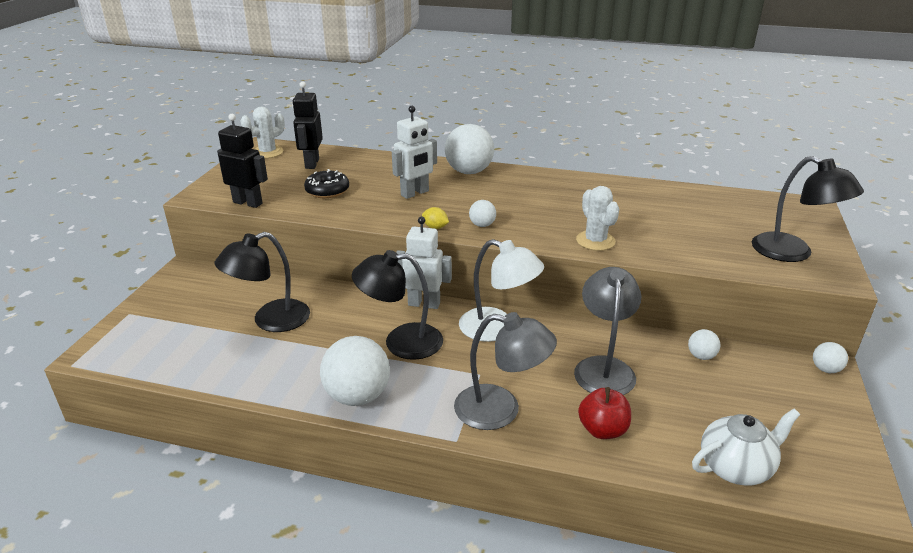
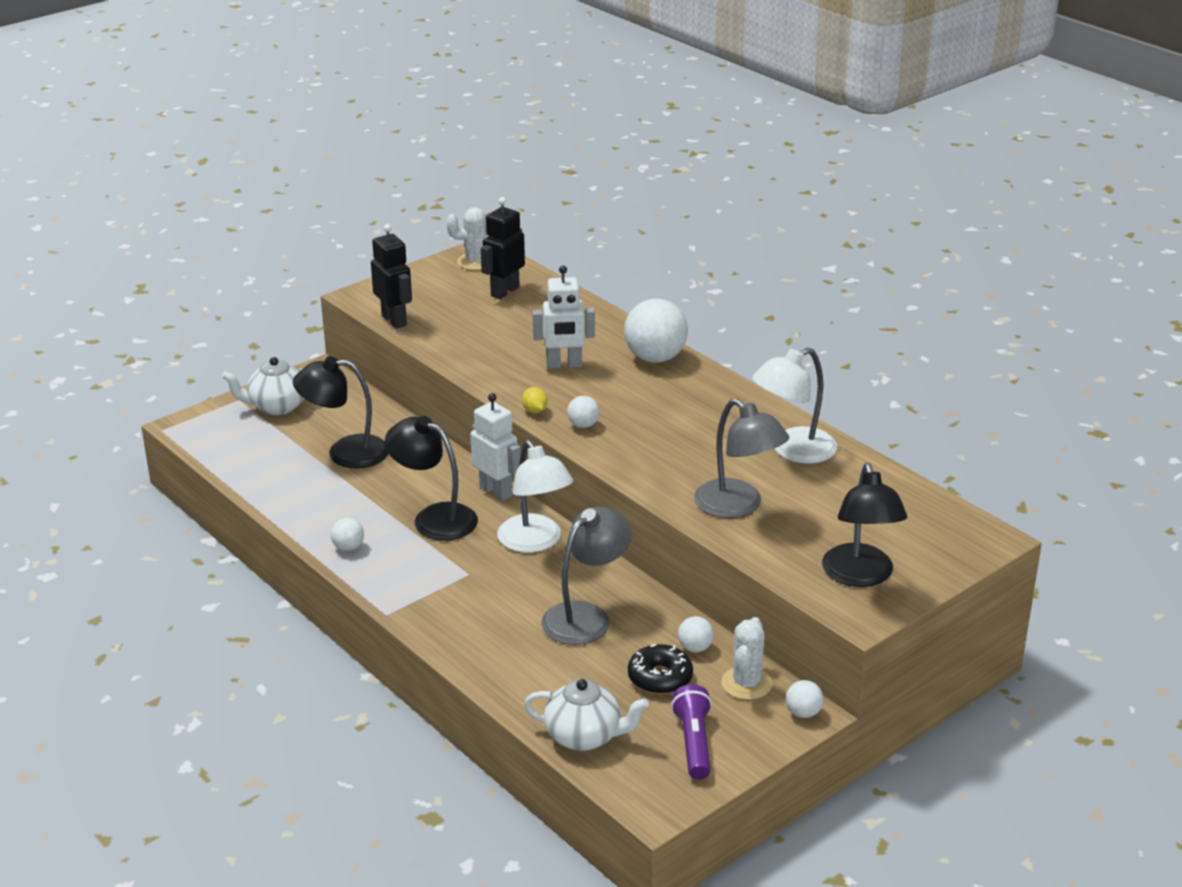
camera: 35 degrees right, 0 degrees up
black donut [304,169,349,198] -> black donut moved to [628,644,693,694]
white ball [320,336,390,406] -> white ball [331,518,364,551], size x0.48
grey lamp [454,312,557,430] -> grey lamp moved to [694,399,789,518]
white cactus [576,186,619,251] -> white cactus moved to [721,617,772,700]
red apple [578,387,631,439] -> none
none -> white teapot [222,357,304,415]
none -> purple flashlight [671,684,712,780]
none -> white lamp [752,348,837,464]

